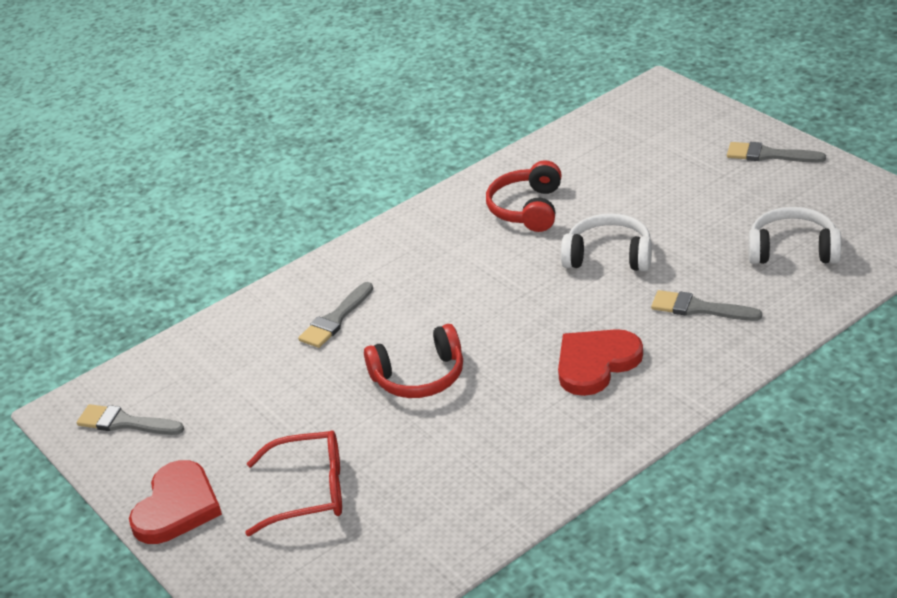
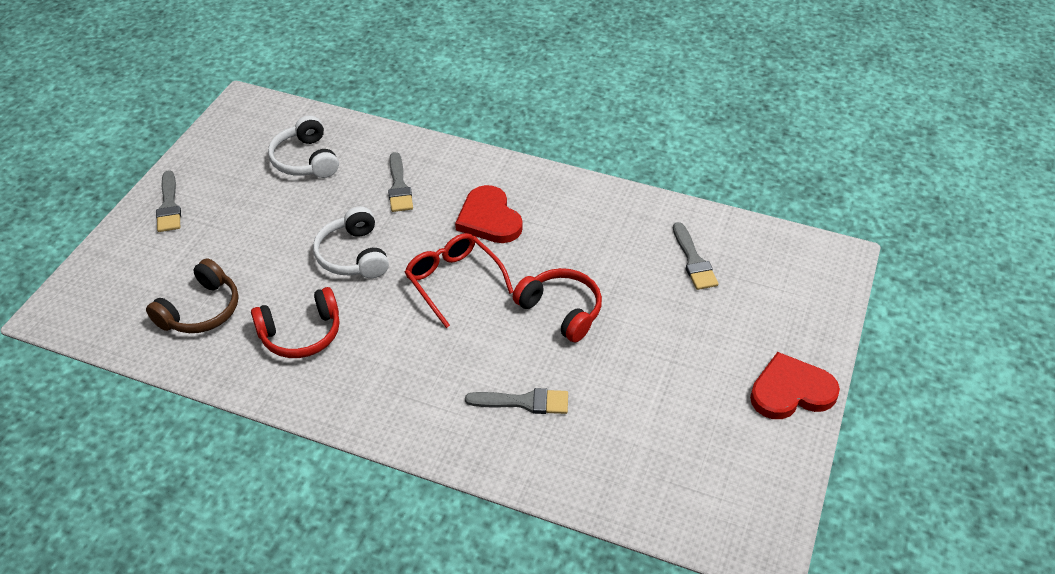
camera: 125 degrees left, 10 degrees up
grey brush [77,404,184,435] -> grey brush moved to [673,222,718,290]
red glasses [245,430,342,536] -> red glasses moved to [405,233,514,328]
red heart [558,329,643,396] -> red heart turned 45 degrees clockwise [455,185,523,243]
none -> brown headphones [146,258,239,333]

